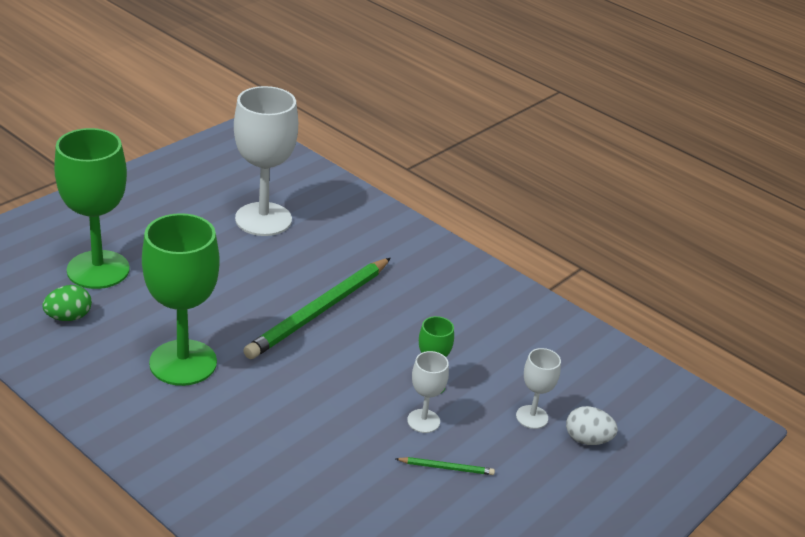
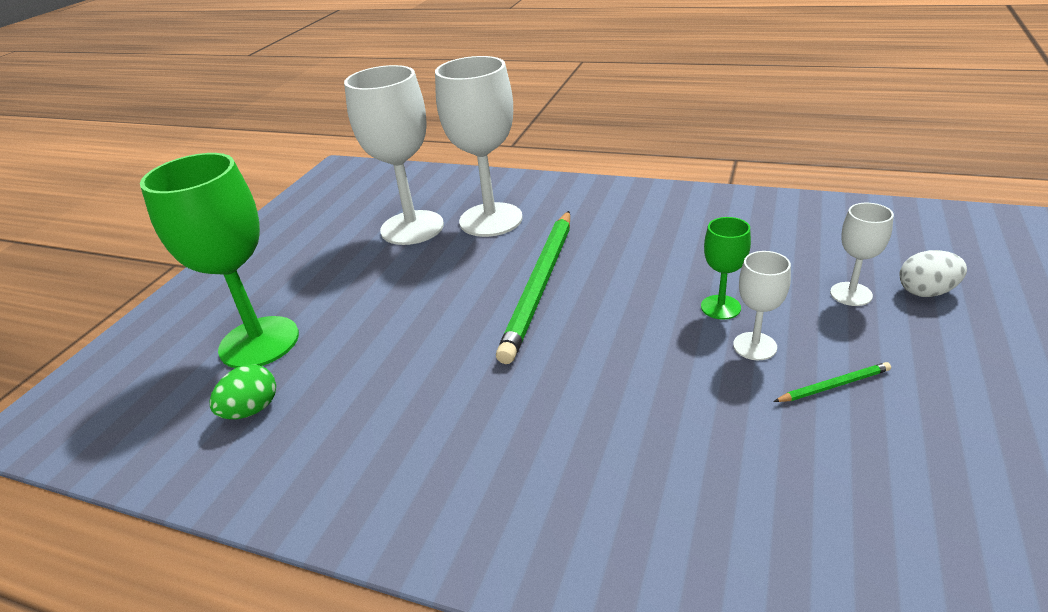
camera: 15 degrees left, 0 degrees up
green goblet [142,213,220,386] -> none
none -> white goblet [435,56,523,237]

